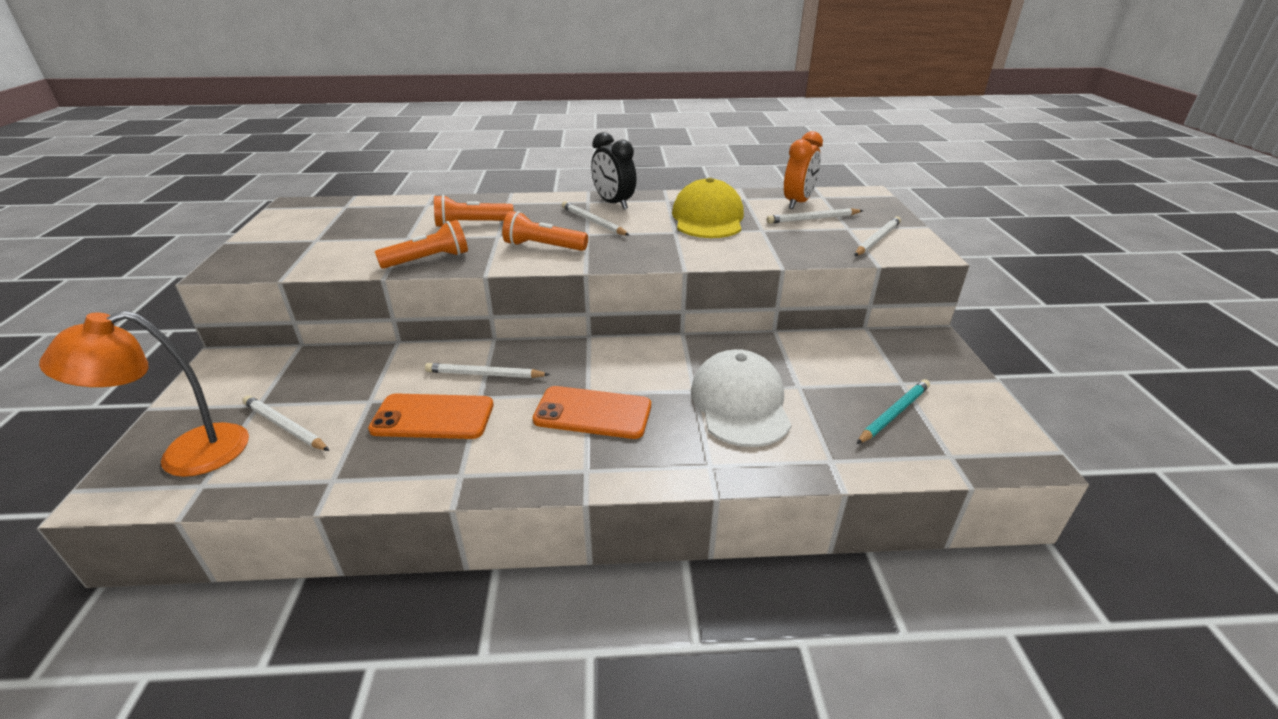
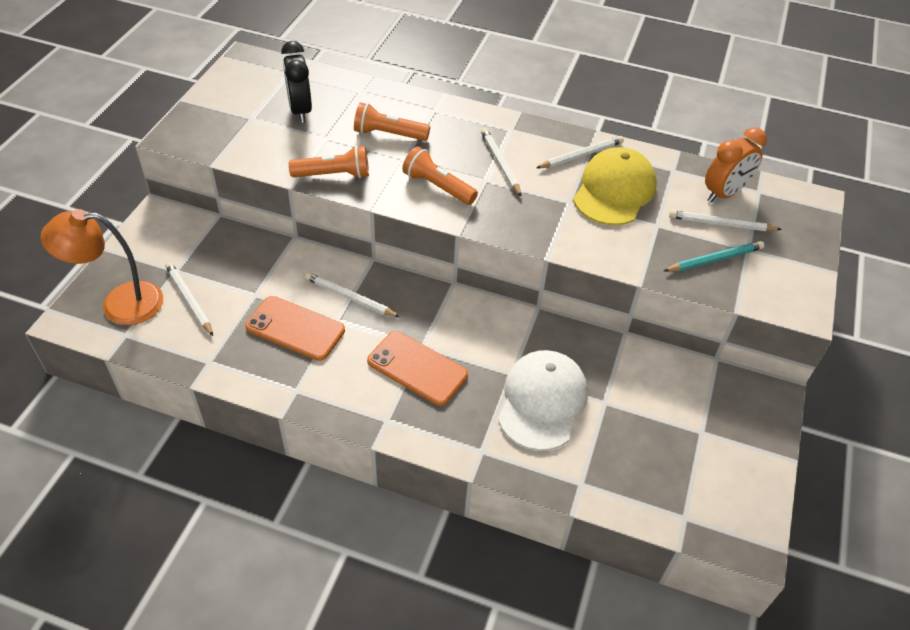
camera: 20 degrees right, 15 degrees up
black clock [591,132,637,210] -> black clock moved to [281,41,312,123]
white pencil [854,217,901,256] -> white pencil moved to [536,136,624,168]
turquoise pencil [857,379,930,444] -> turquoise pencil moved to [664,241,765,272]

